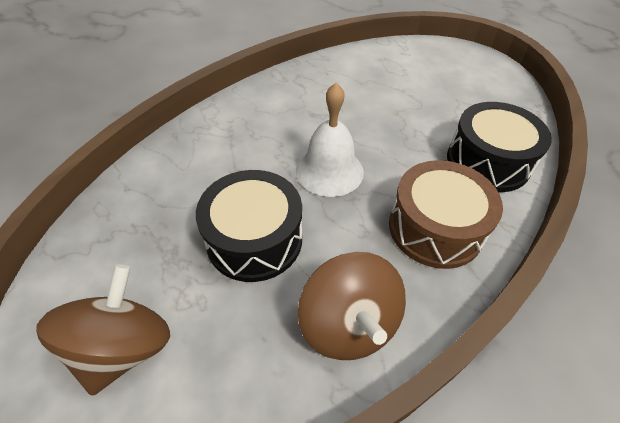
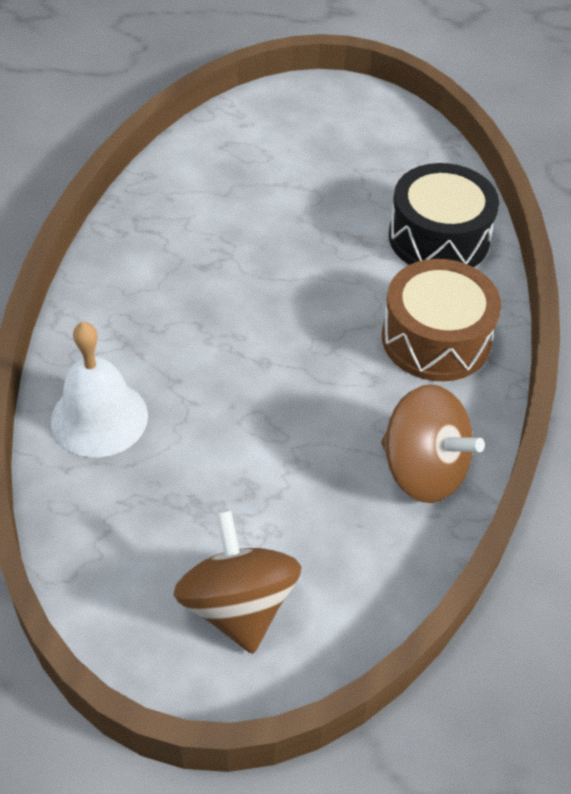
camera: 35 degrees left, 0 degrees up
black drum [196,170,302,282] -> none
white bell [296,83,364,197] -> white bell moved to [51,322,148,457]

